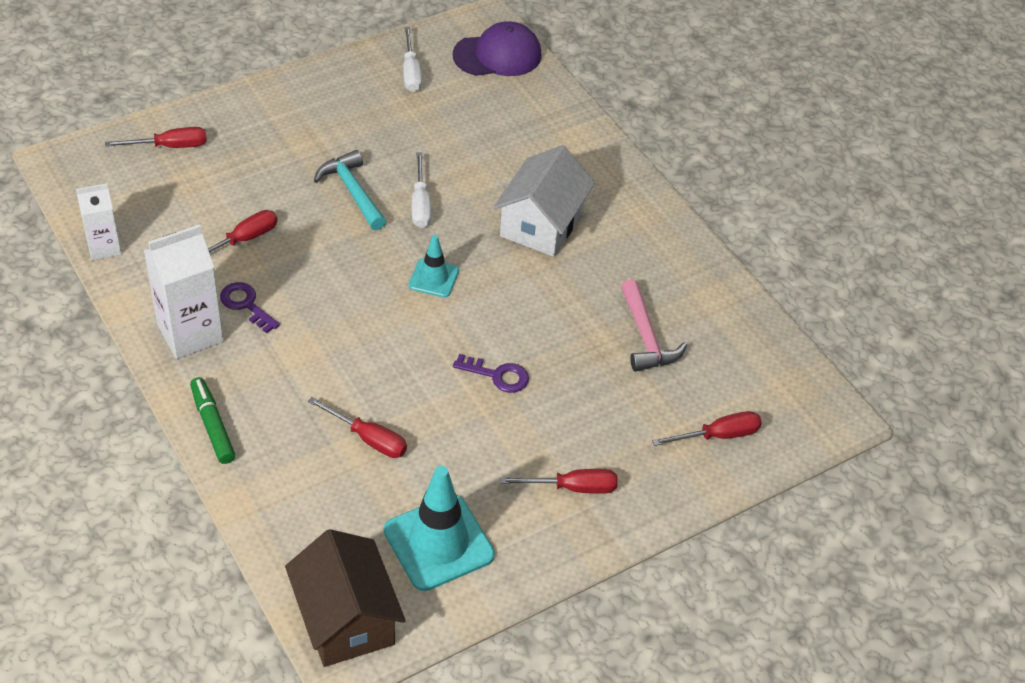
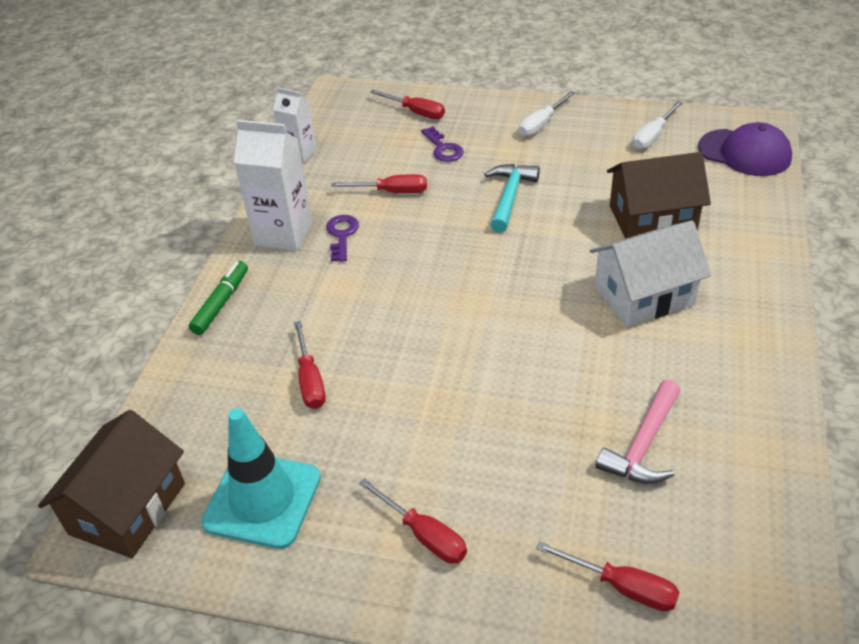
camera: 50 degrees right, 5 degrees down
turquoise traffic cone [409,235,459,297] -> none
white screwdriver [412,153,431,228] -> white screwdriver moved to [519,91,575,137]
purple key [453,354,529,393] -> purple key moved to [421,126,464,162]
none -> brown house [607,152,711,239]

